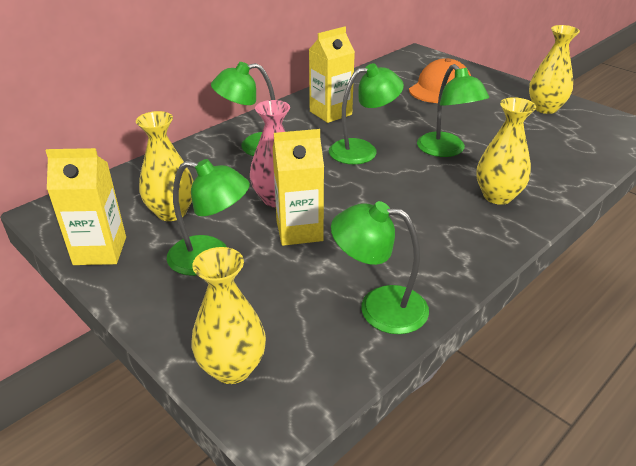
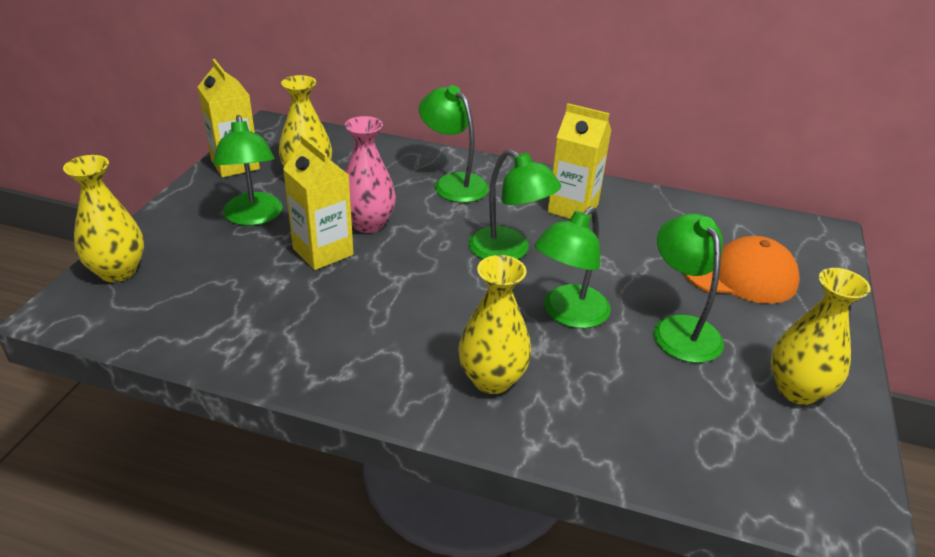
camera: 60 degrees right, 0 degrees up
green lamp [331,201,429,334] -> green lamp moved to [654,213,724,363]

